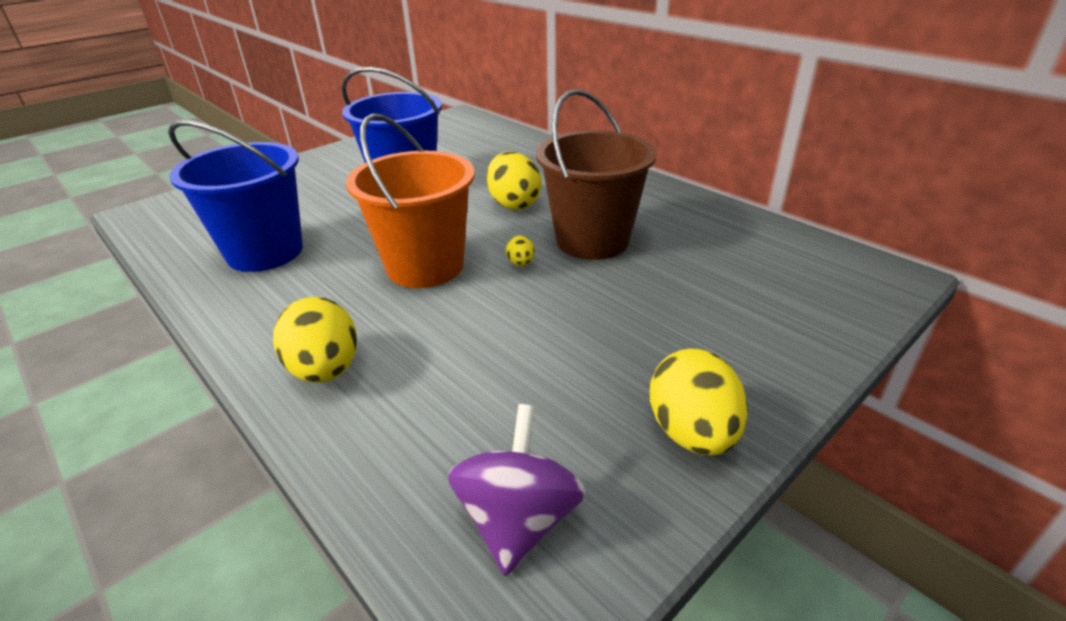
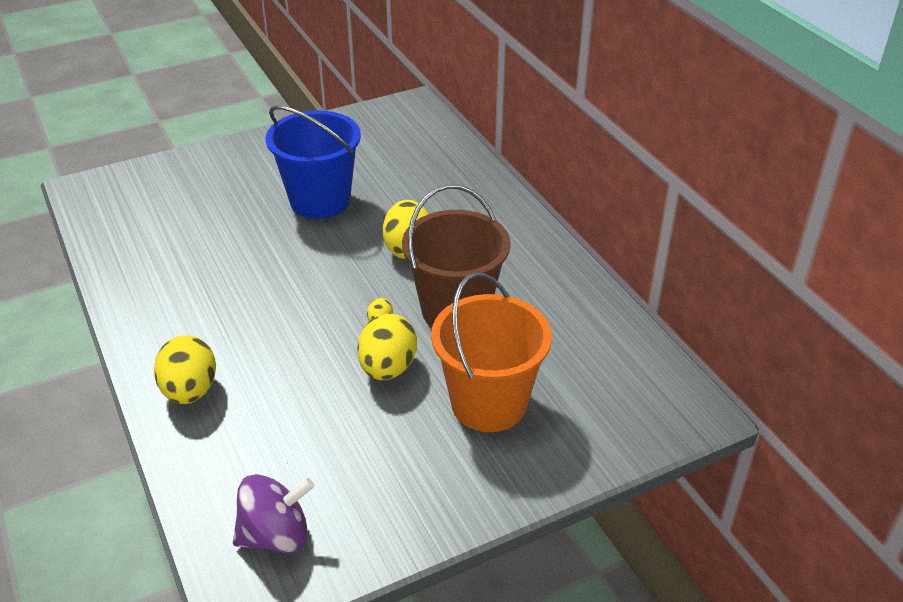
camera: 15 degrees right, 5 degrees up
blue bucket [168,120,303,272] -> none
orange bucket [346,113,475,288] -> orange bucket moved to [431,272,552,432]
purple spinning top [448,404,586,576] -> purple spinning top turned 45 degrees clockwise [233,474,315,553]
yellow egg [650,349,747,455] -> yellow egg moved to [357,314,417,380]

